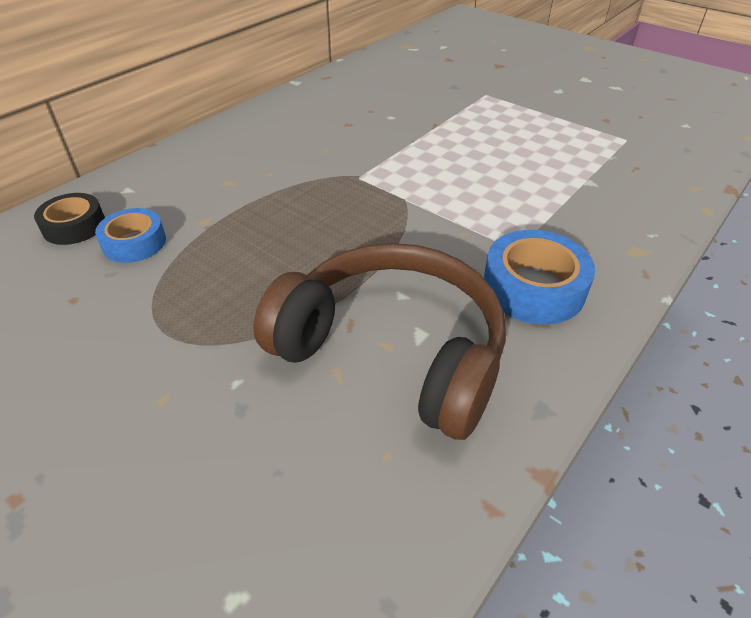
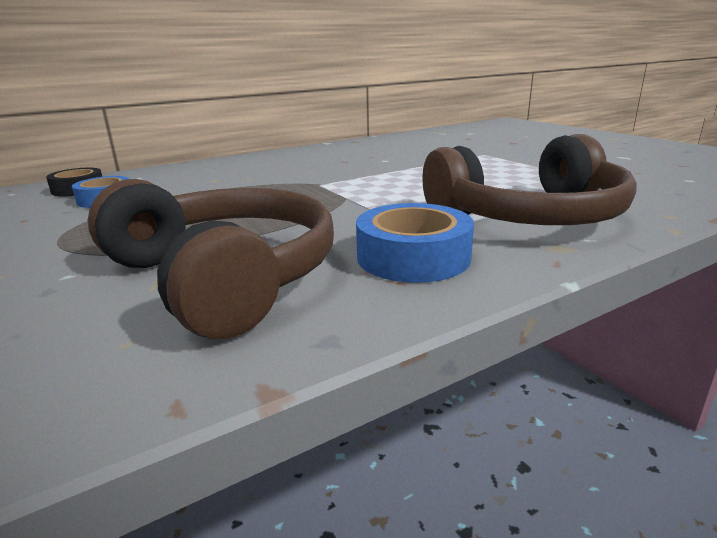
camera: 20 degrees right, 20 degrees down
none -> brown headphones [422,134,637,225]

